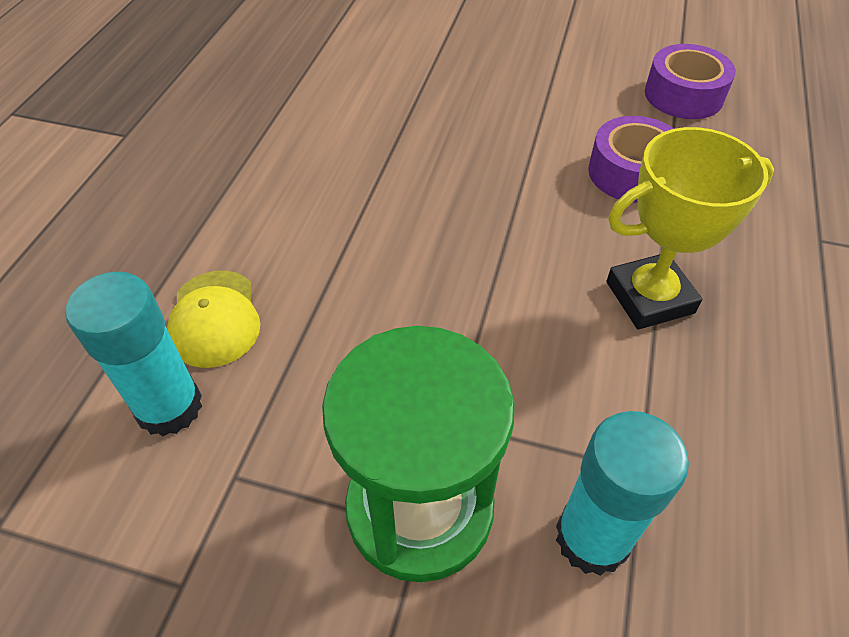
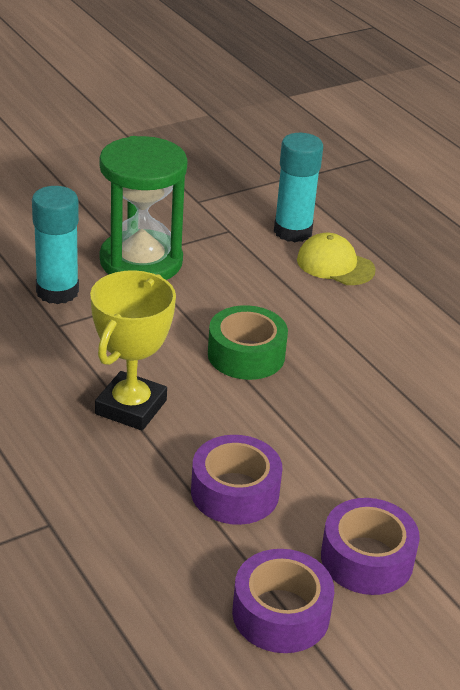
camera: 130 degrees right, 15 degrees down
none -> green tape [208,305,288,380]
none -> purple tape [321,498,420,595]

